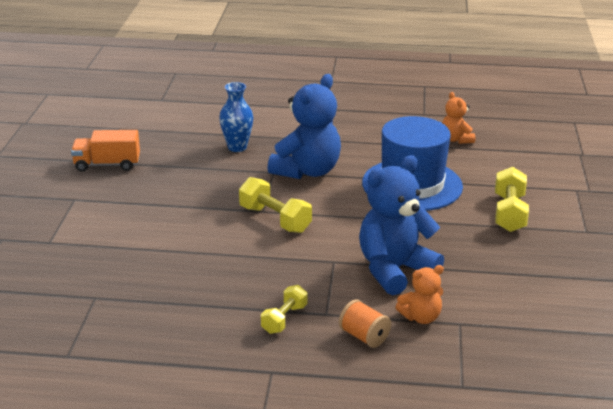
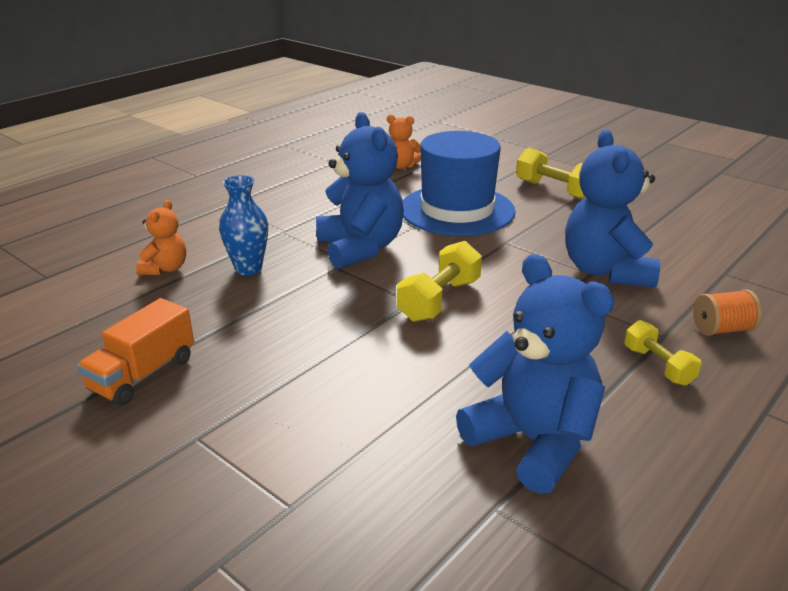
camera: 55 degrees left, 0 degrees up
yellow dumbbell [239,177,312,233] -> yellow dumbbell turned 45 degrees counterclockwise [397,241,482,322]
orange teddy bear [395,265,444,324] -> orange teddy bear moved to [136,200,186,275]
none -> blue teddy bear [456,254,614,494]

